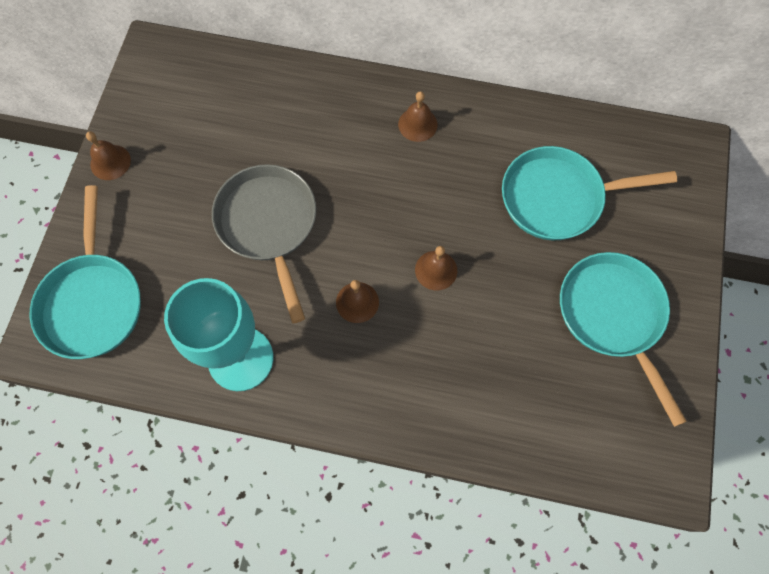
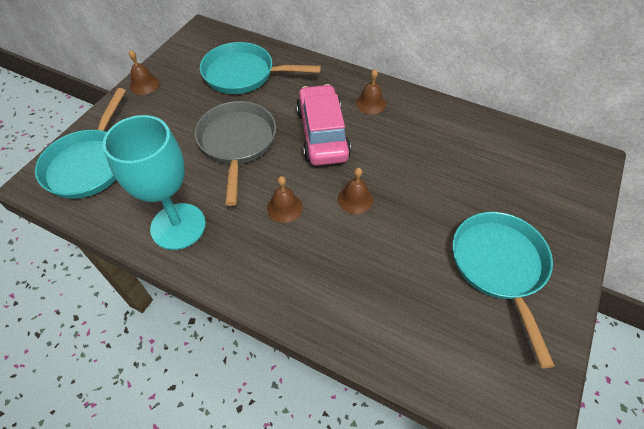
camera: 15 degrees right, 15 degrees down
turquoise pan [502,146,677,240] -> turquoise pan moved to [200,42,321,94]
none -> pink car [296,84,351,166]

